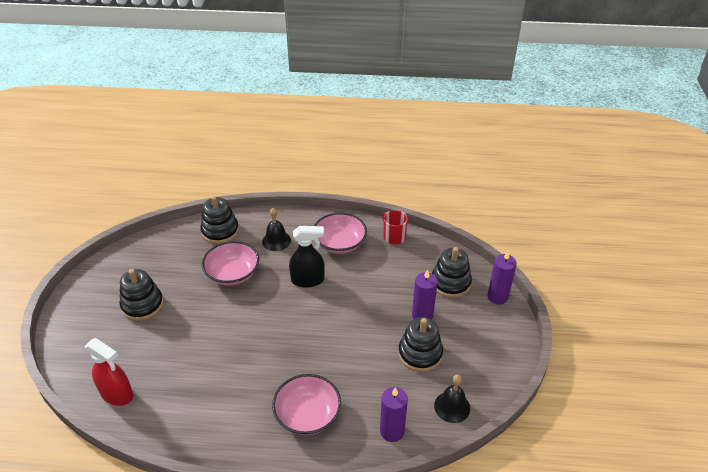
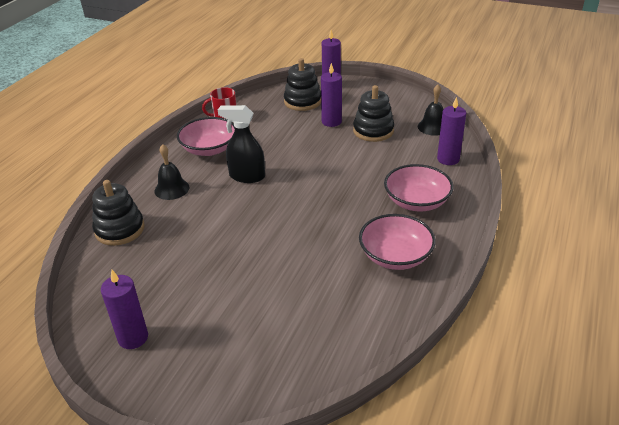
camera: 70 degrees left, 5 degrees down
red spray bottle [85,338,133,406] -> none
black stacking toy [119,269,164,321] -> none
pink bowl [202,241,259,286] -> pink bowl moved to [359,214,436,270]
black spray bottle [289,226,325,288] -> black spray bottle turned 90 degrees counterclockwise [218,105,265,183]
none -> purple candle [101,270,148,349]

